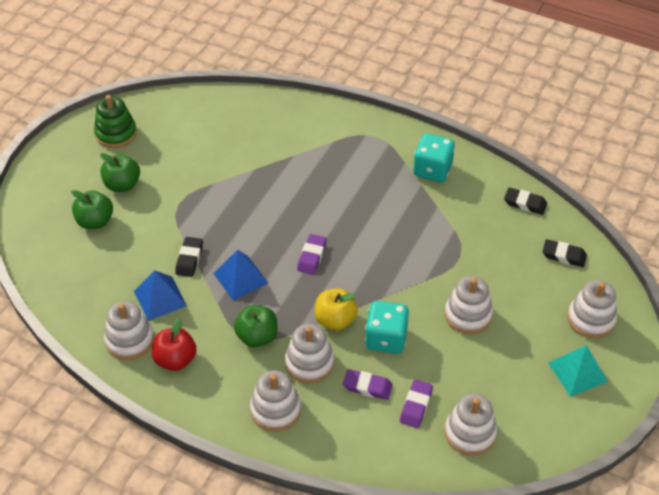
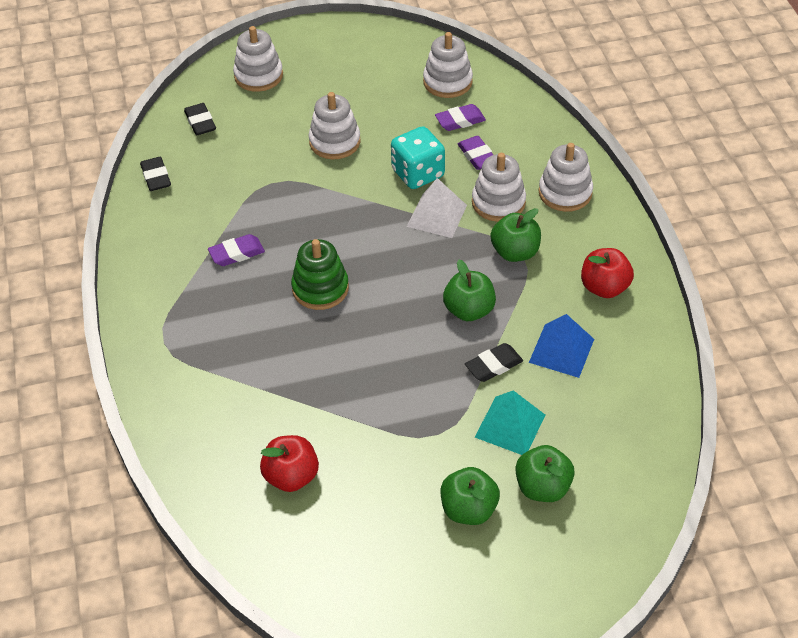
camera: 130 degrees left, 0 degrees up
green stacking toy [94,95,137,148] -> green stacking toy moved to [291,239,349,310]
white stacking toy [104,301,154,360] -> none
blue pyramid [213,250,268,300] -> green apple [443,260,496,321]
purple eraser [297,234,327,275] -> purple eraser moved to [208,234,265,266]
yellow apple [314,288,358,330] -> white pyramid [407,178,467,238]
turquoise dice [413,134,455,182] -> none
turquoise pyramid [548,345,608,397] -> turquoise pyramid moved to [475,390,545,455]
none -> red apple [260,435,319,492]

